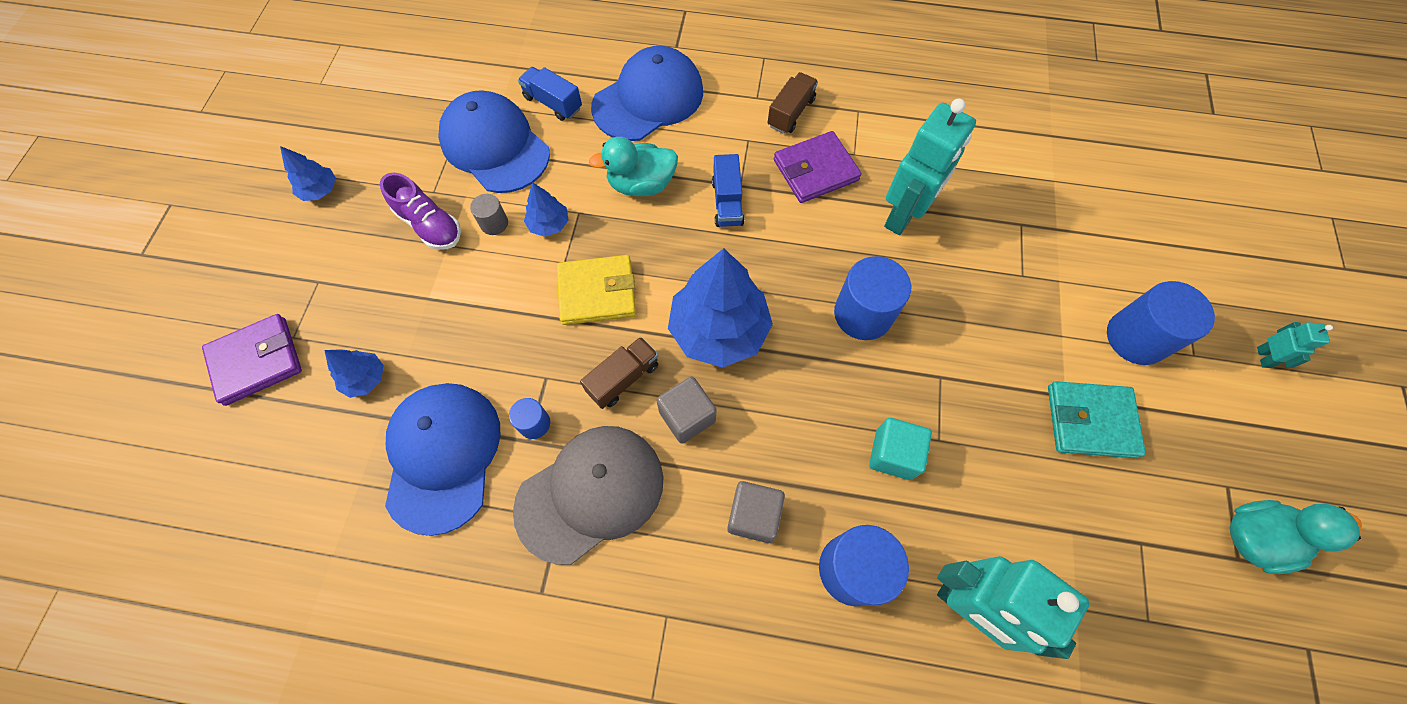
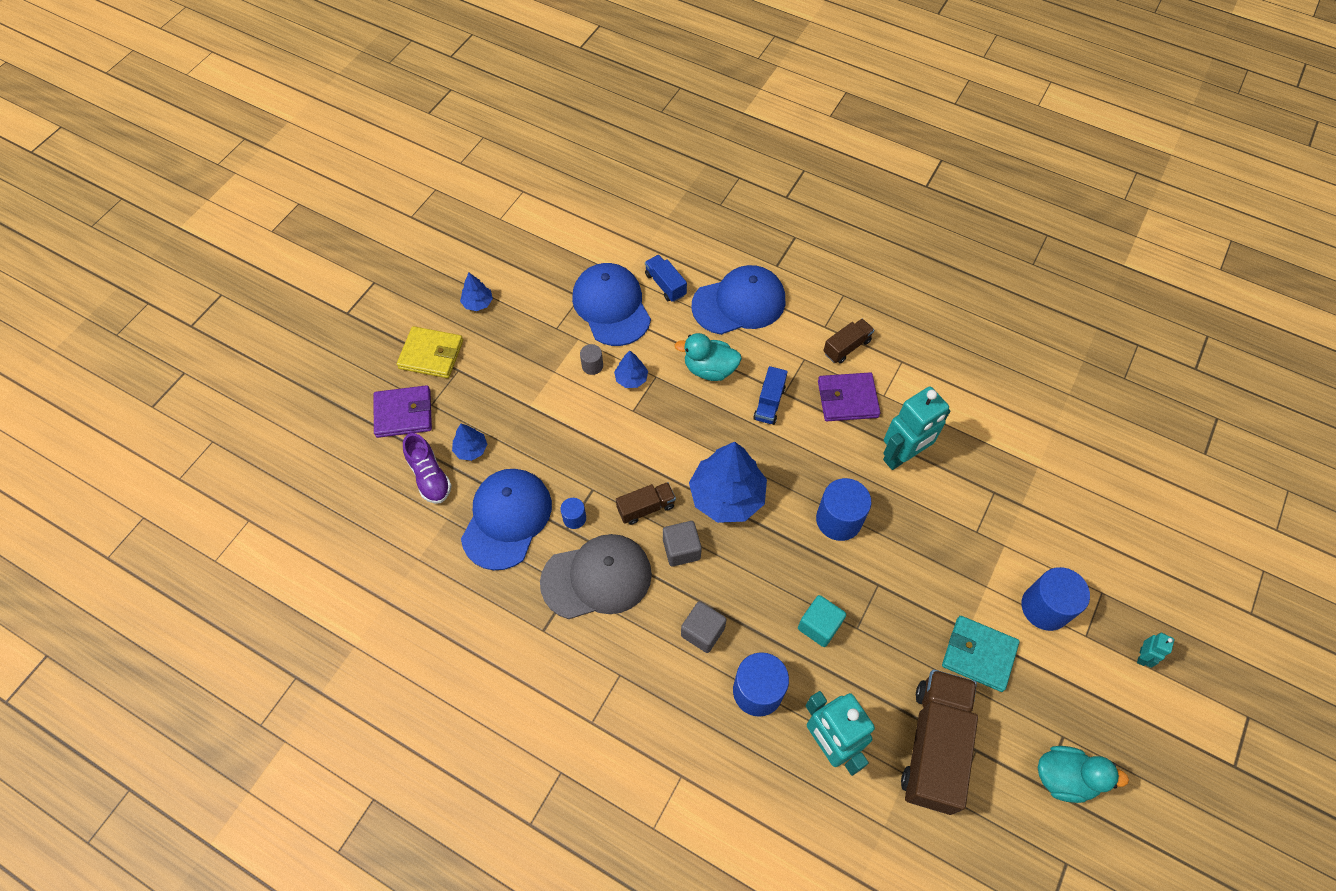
camera: 20 degrees right, 5 degrees down
purple shoe [380,173,461,250] -> purple shoe moved to [403,433,452,504]
yellow wallet [557,255,636,325] -> yellow wallet moved to [397,326,463,378]
none -> brown truck [901,670,978,815]

